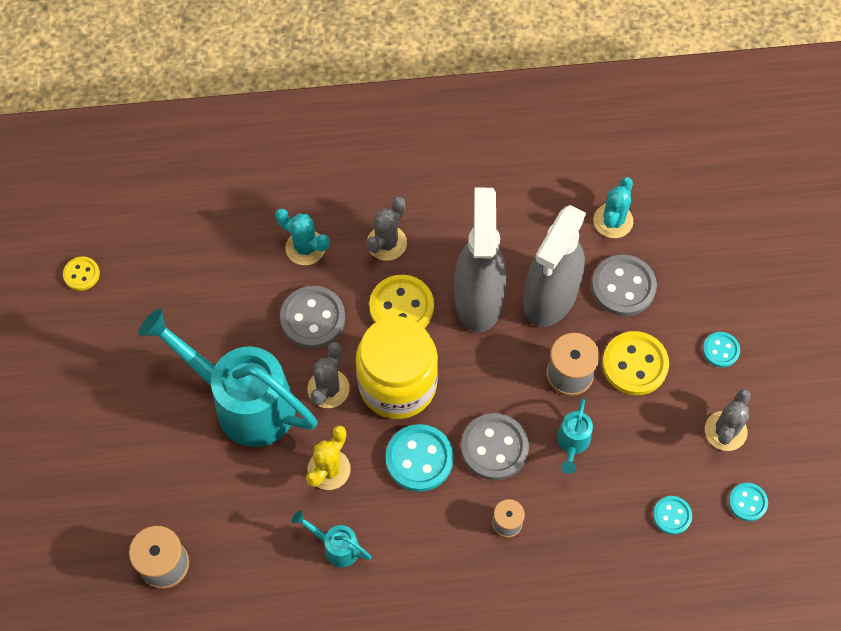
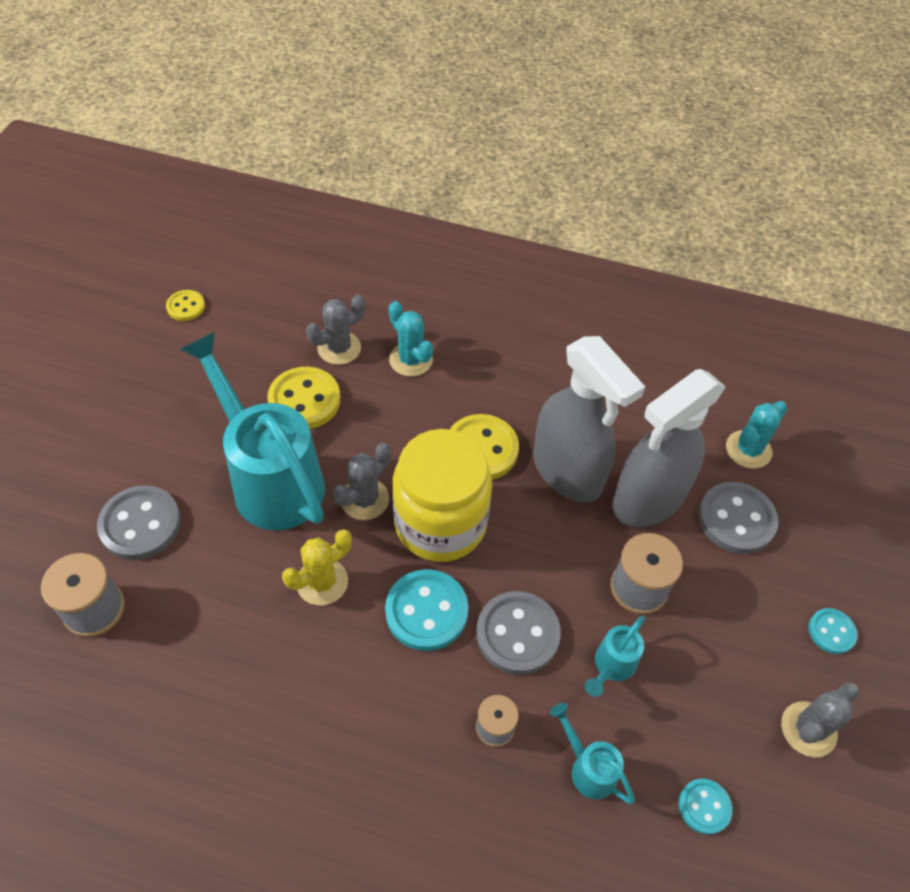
camera: 20 degrees right, 10 degrees down
grey button [280,286,346,349] -> grey button moved to [97,485,181,560]
turquoise watering can [292,510,372,567] -> turquoise watering can moved to [550,703,635,804]
grey cactus [366,197,407,261] -> grey cactus moved to [306,295,365,365]
grey spray bottle [454,187,507,333] -> grey spray bottle turned 120 degrees clockwise [533,336,645,503]
yellow button [602,331,669,395] -> yellow button moved to [267,367,340,429]
turquoise button [729,483,768,521] -> none

